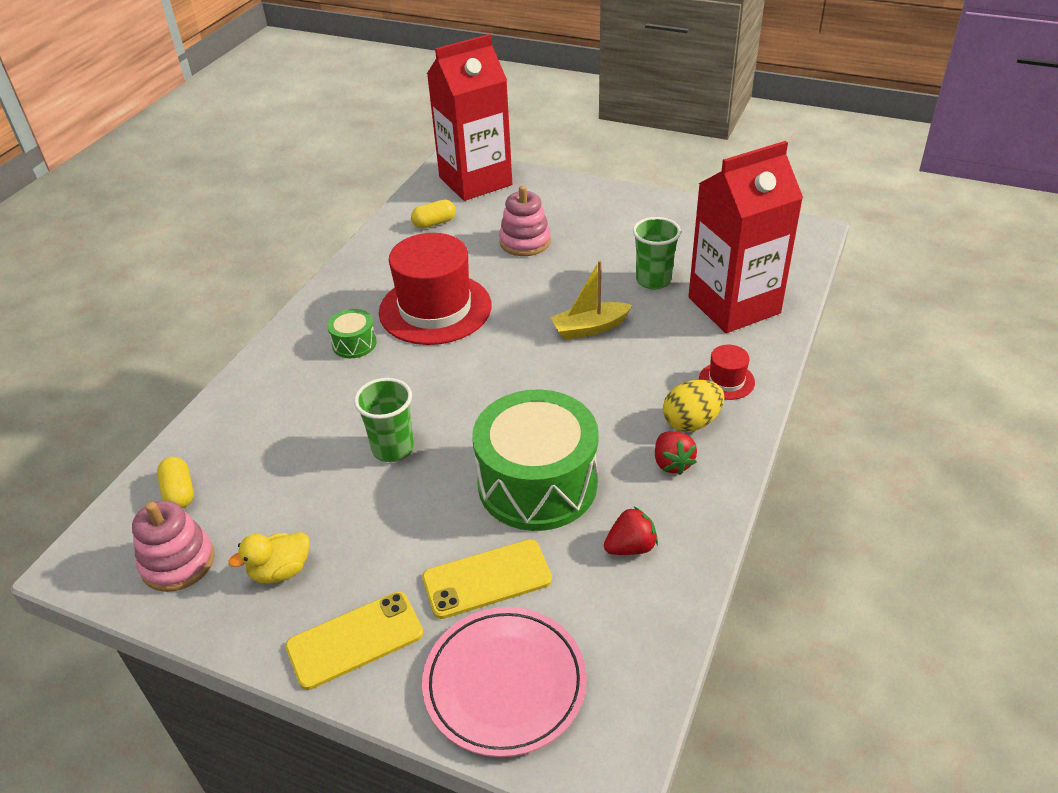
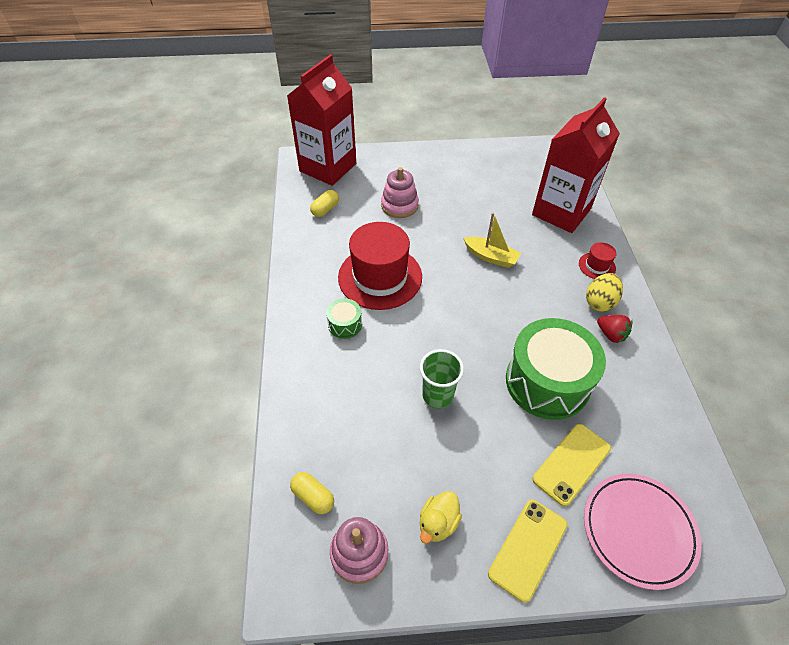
camera: 30 degrees left, 10 degrees up
yellow boat [550,260,632,340] -> yellow boat turned 105 degrees counterclockwise [463,213,521,268]
red strawberry [604,507,658,555] -> none
green cup [633,217,681,290] -> none

